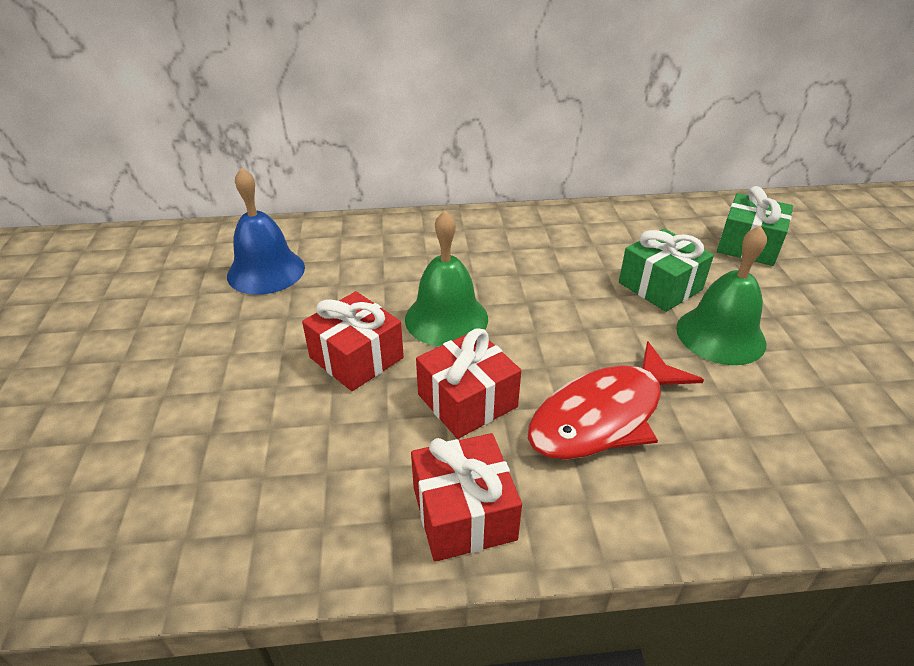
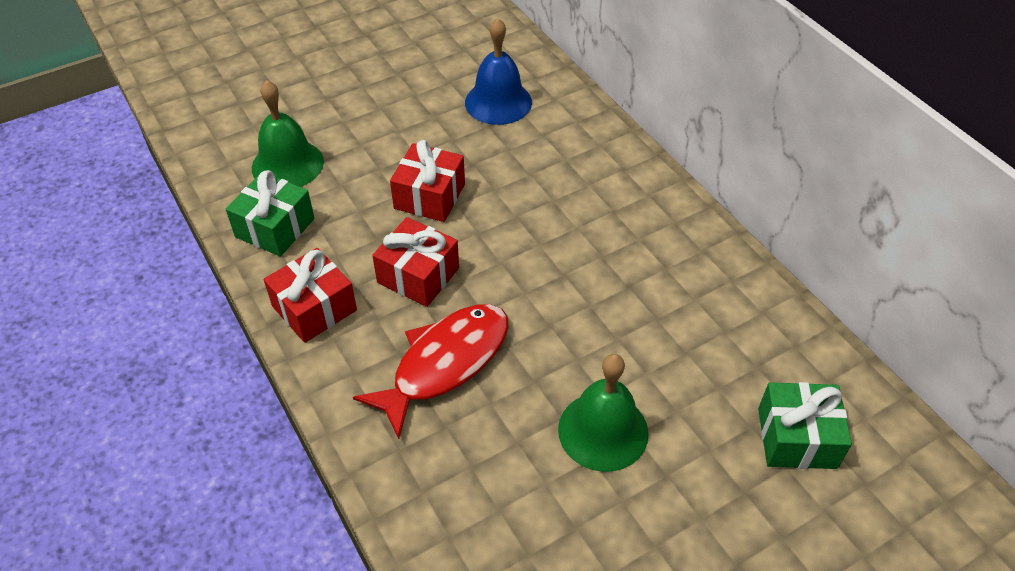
camera: 65 degrees right, 10 degrees up
green bell [405,210,488,346] -> green bell moved to [252,80,324,187]
red fish [528,341,704,460] -> red fish turned 105 degrees clockwise [353,304,509,439]
green gift [619,229,714,312] -> green gift moved to [226,170,315,257]

